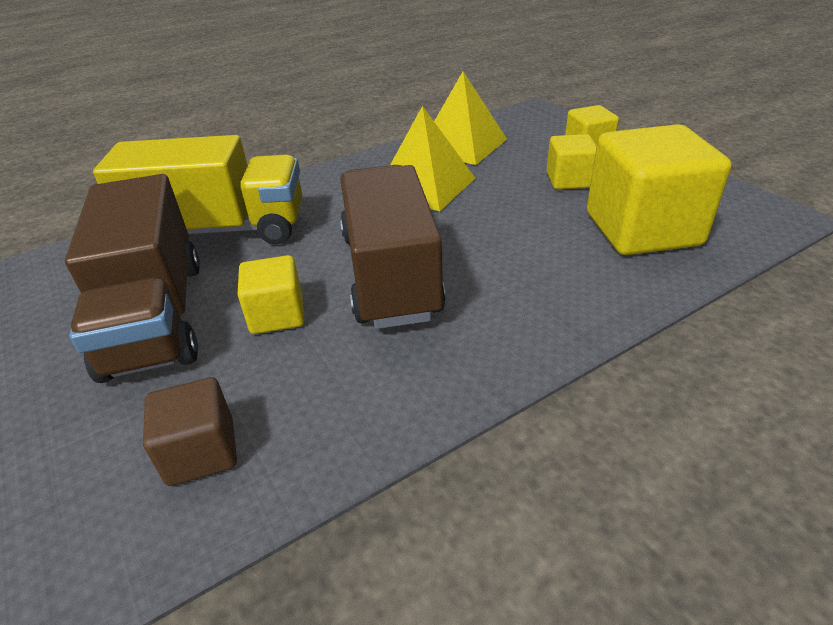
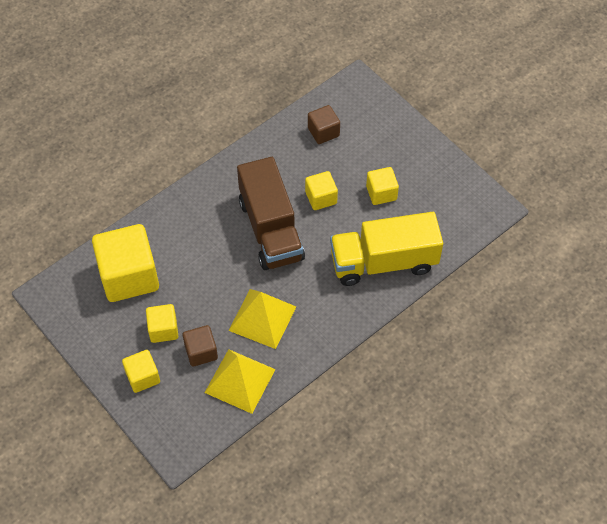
camera: 170 degrees right, 20 degrees up
brown truck [65,174,200,383] -> yellow cube [366,167,399,205]
none -> brown cube [183,325,218,367]

